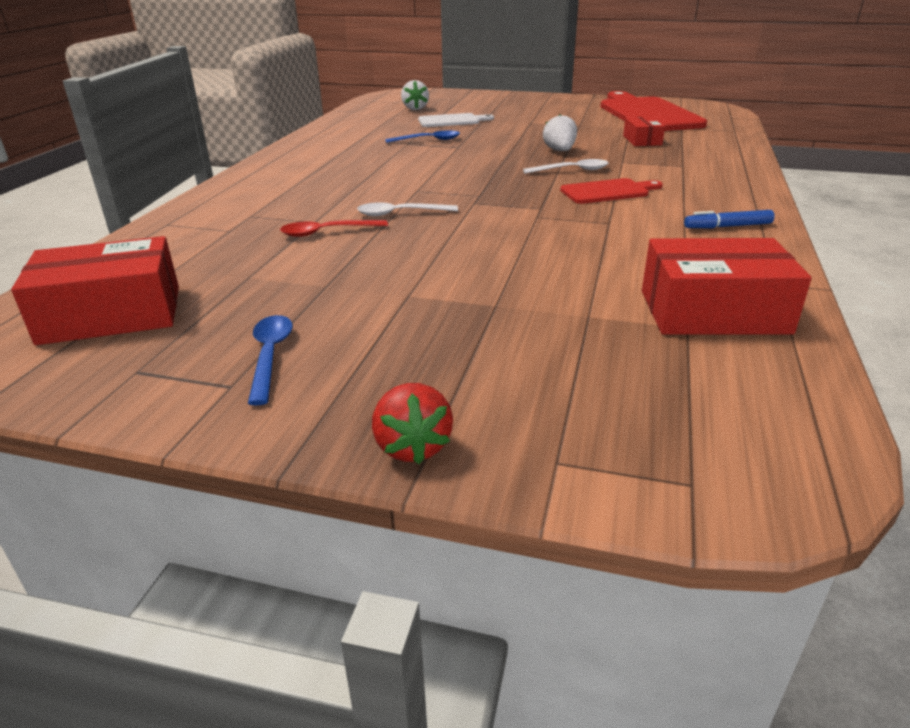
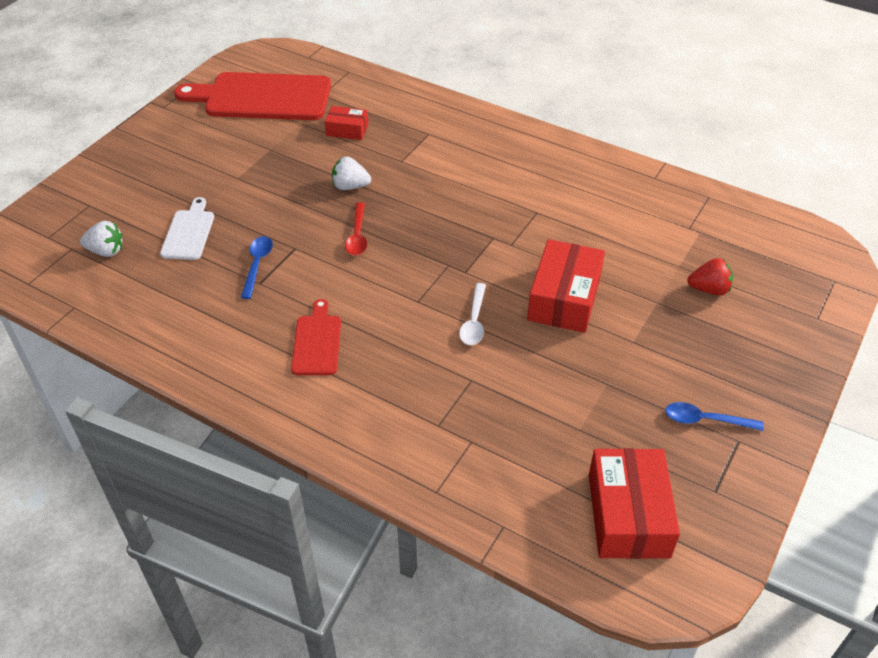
camera: 75 degrees left, 15 degrees up
red spoon [280,220,388,237] -> red spoon moved to [345,202,367,256]
red strawberry [372,383,453,464] -> red strawberry moved to [687,258,733,296]
white spoon [523,159,608,174] -> none
red cutting board [560,178,663,204] -> red cutting board moved to [291,299,341,375]
red box [642,238,812,335] -> red box moved to [527,239,605,333]
blue marker [684,210,775,229] -> none

